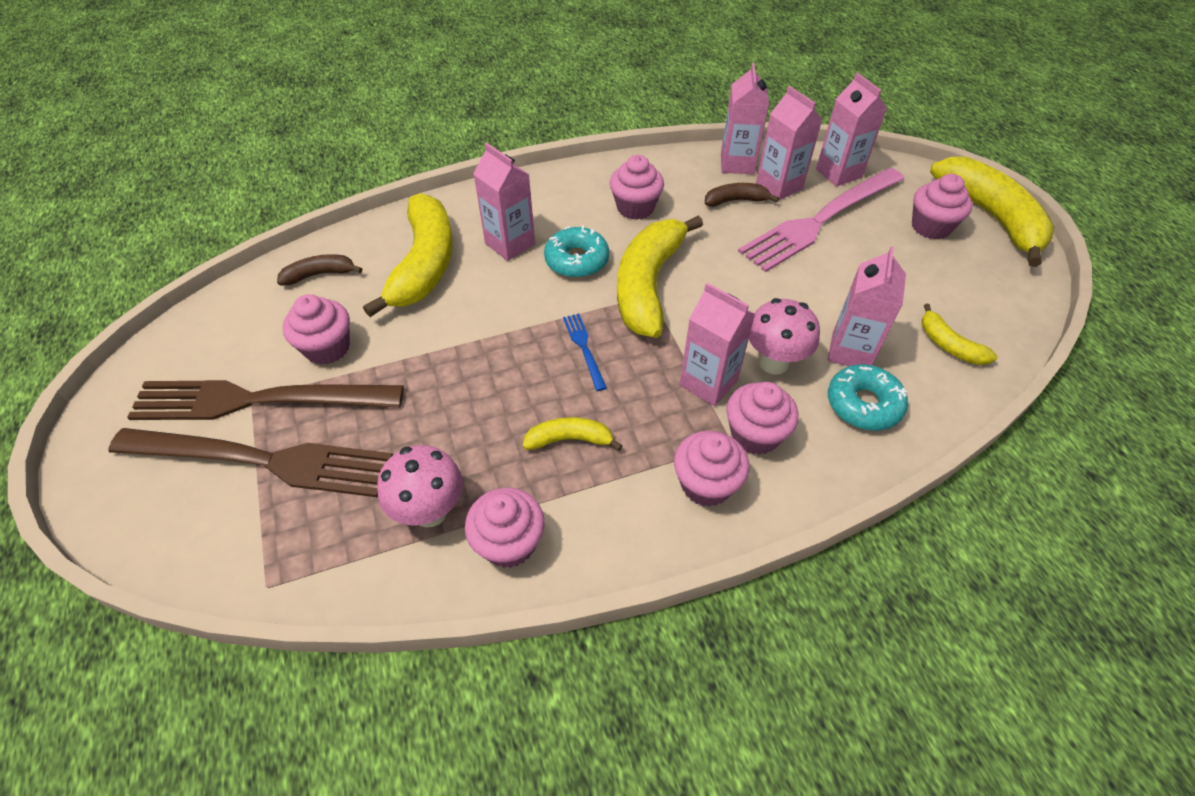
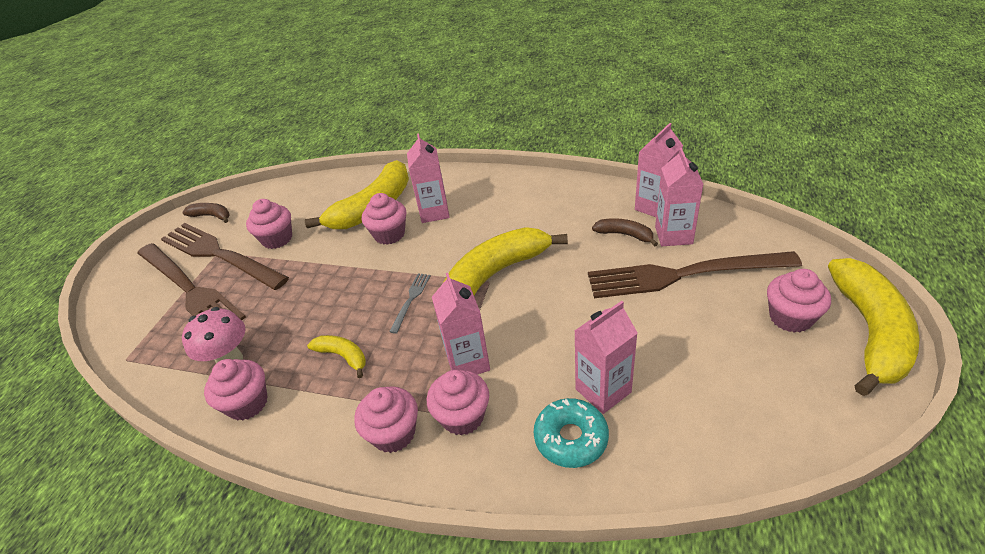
camera: 40 degrees right, 10 degrees down
brown banana [277,254,362,285] -> brown banana moved to [182,203,230,223]
turquoise donut [544,225,609,278] -> none
blue fork [563,314,607,391] -> grey fork [389,273,431,334]
pink cupcake [610,155,664,220] -> pink cupcake moved to [362,193,406,245]
pink fork [738,168,905,272] -> brown fork [588,251,802,298]
pink mushroom [749,298,820,375] -> none
pink carton [816,73,887,187] -> none
yellow banana [922,304,998,365] -> none

